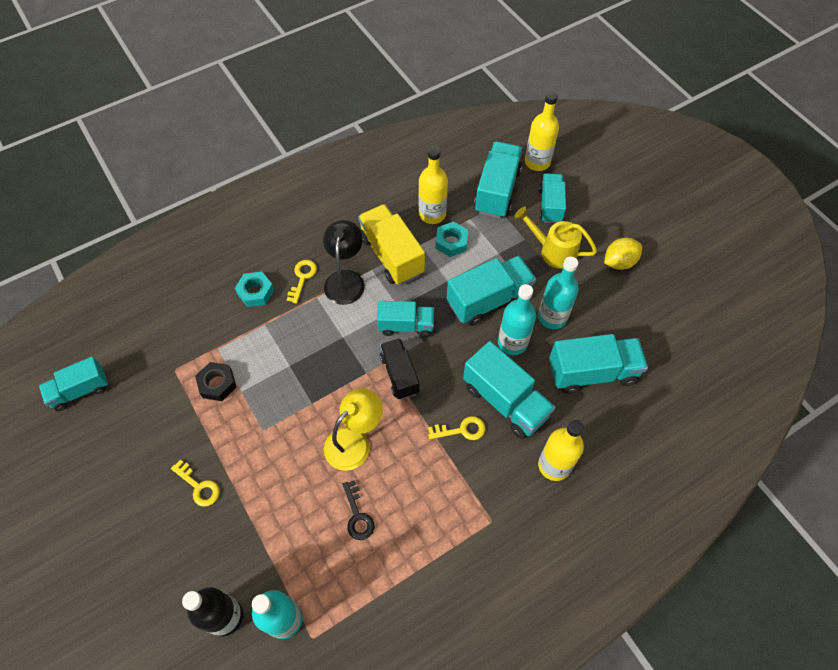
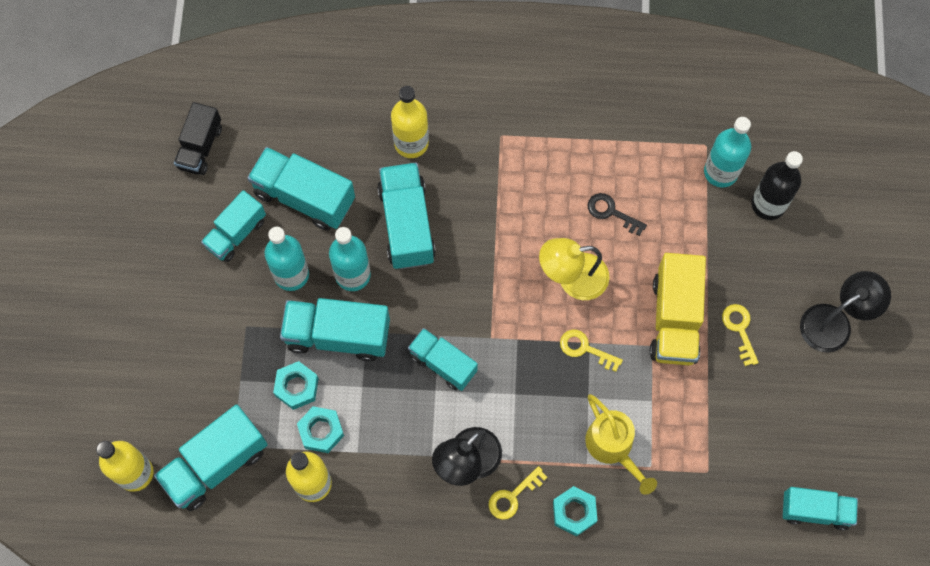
camera: 145 degrees left, 10 degrees up
black nut [195,362,236,401] -> none
black key [343,480,374,540] -> black key turned 75 degrees counterclockwise [588,193,647,236]
yellow truck [358,204,425,285] -> yellow truck moved to [650,253,706,365]
black truck [380,338,419,399] -> black truck moved to [174,102,222,175]
yellow key [428,416,485,440] -> yellow key moved to [560,329,623,372]
yellow watering can [514,207,597,269] -> yellow watering can moved to [585,394,657,495]
turquoise truck [539,173,566,223] -> turquoise truck moved to [201,190,266,262]
yellow lemon [604,238,642,270] -> none
none -> turquoise nut [273,361,319,410]
none -> black lamp [800,271,891,353]

